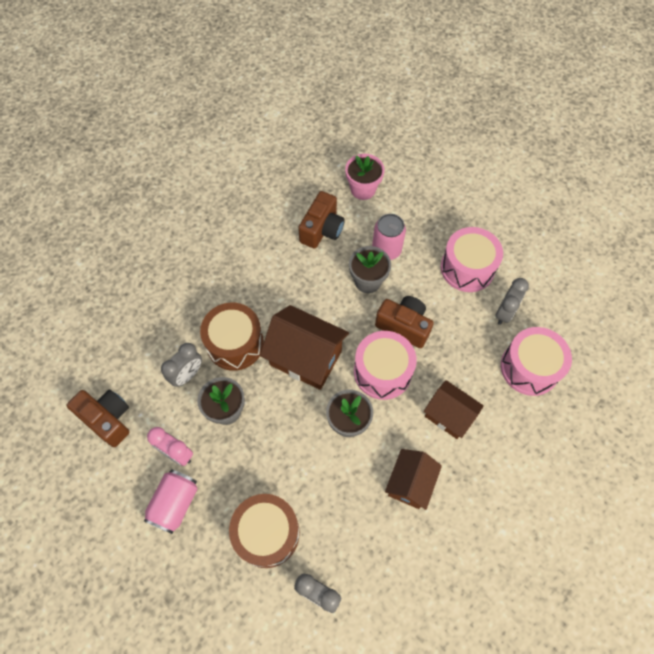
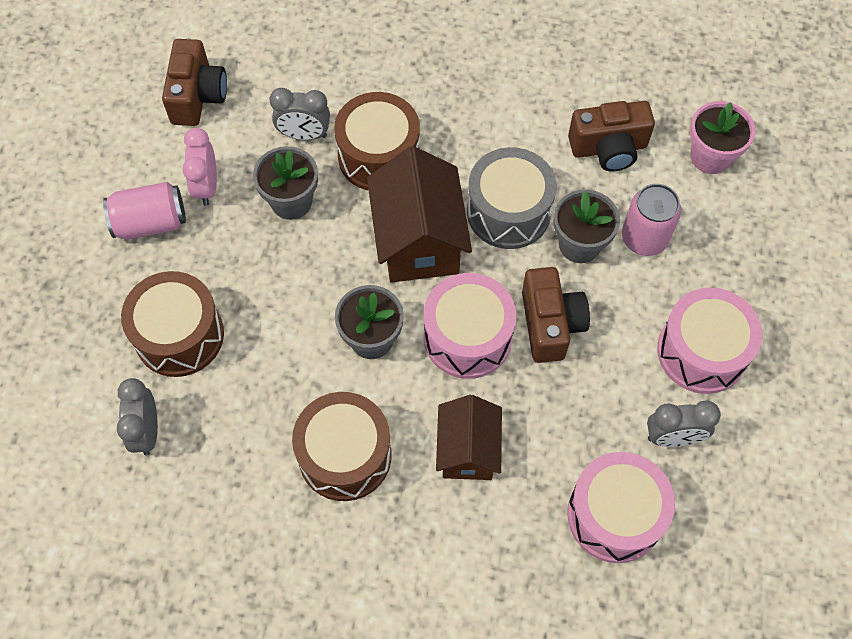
camera: 55 degrees right, 0 degrees up
brown house [385,449,442,510] -> brown drum [292,392,392,501]
none -> grey drum [467,147,556,249]

